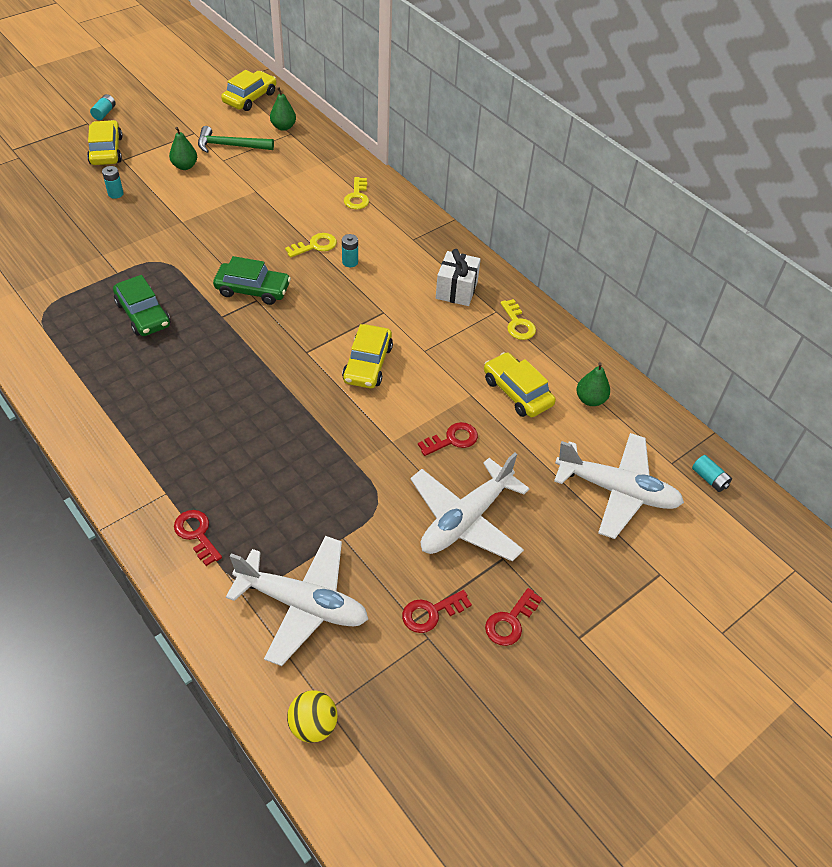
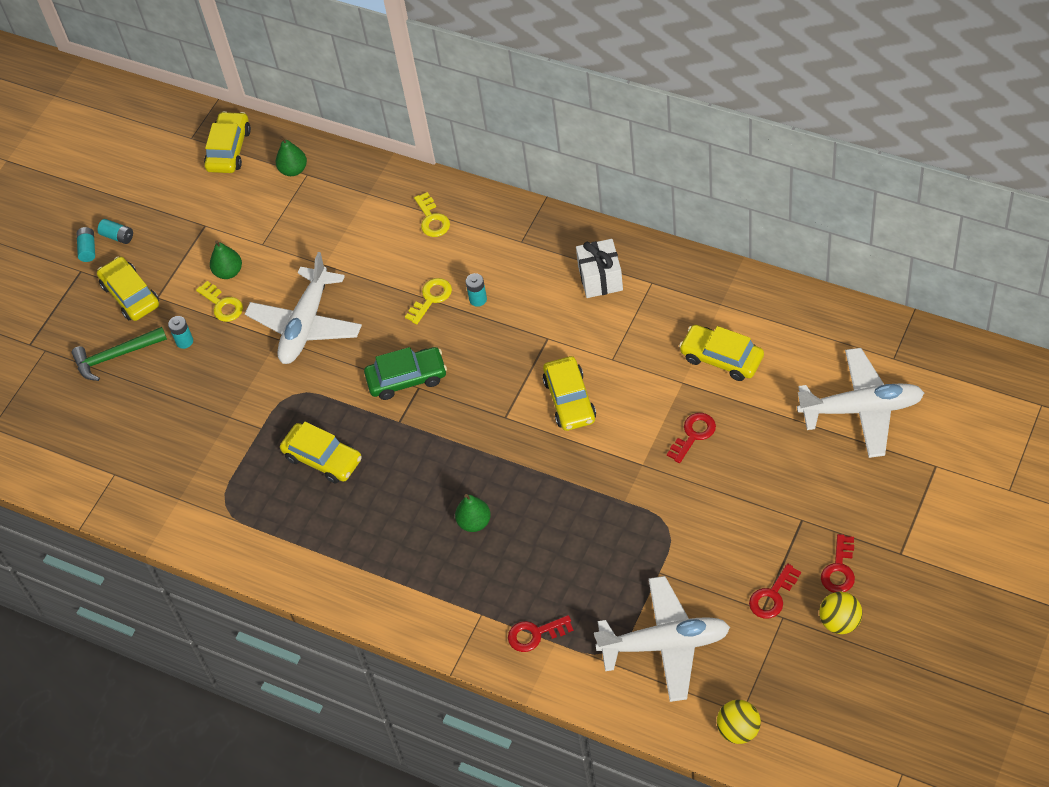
camera: 15 degrees left, 5 degrees up
green car [113,275,170,336] -> yellow car [280,422,362,483]
red key [174,510,222,566] -> red key turned 45 degrees counterclockwise [508,615,574,652]
green hammer [198,126,274,153] -> green hammer moved to [71,327,167,381]
white plane [411,453,530,562] -> white plane moved to [245,252,362,364]
yellow key [501,299,536,340] -> yellow key moved to [196,281,243,322]
green pear [576,362,610,406] -> green pear moved to [455,494,491,532]
turquoise battery [692,455,732,492] -> turquoise battery moved to [97,219,133,244]
none -> yellow ball [819,592,862,634]

